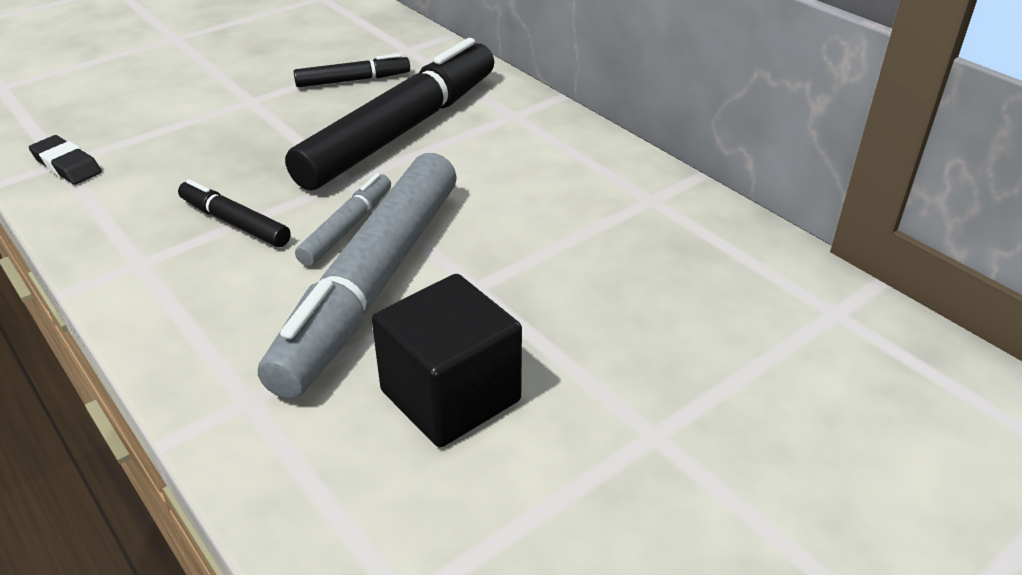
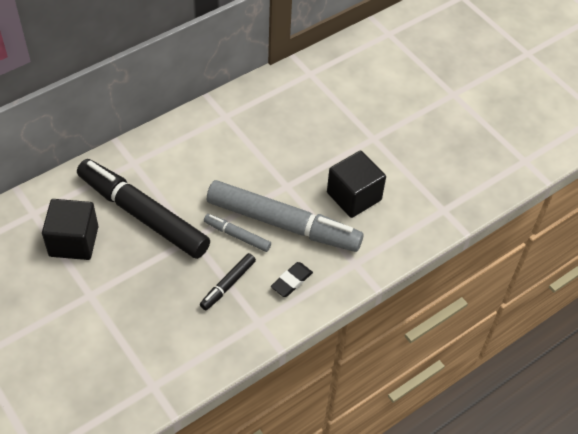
camera: 90 degrees left, 15 degrees up
black eraser [29,135,102,185] -> black eraser moved to [271,262,313,297]
black marker [294,54,410,88] -> black cube [42,199,98,260]

